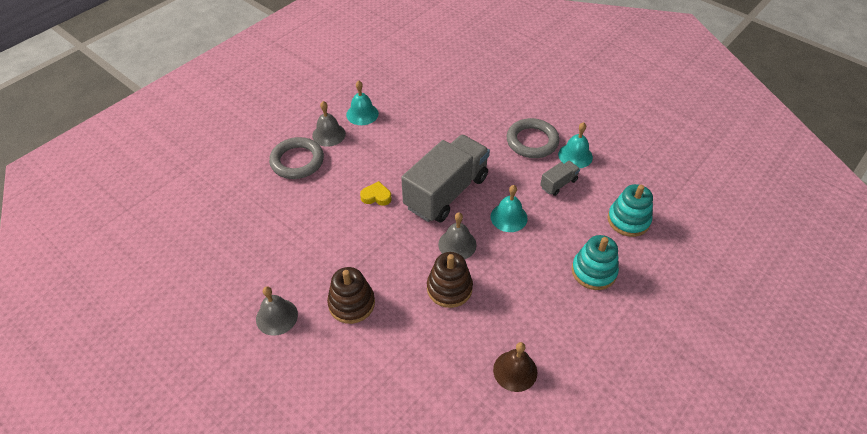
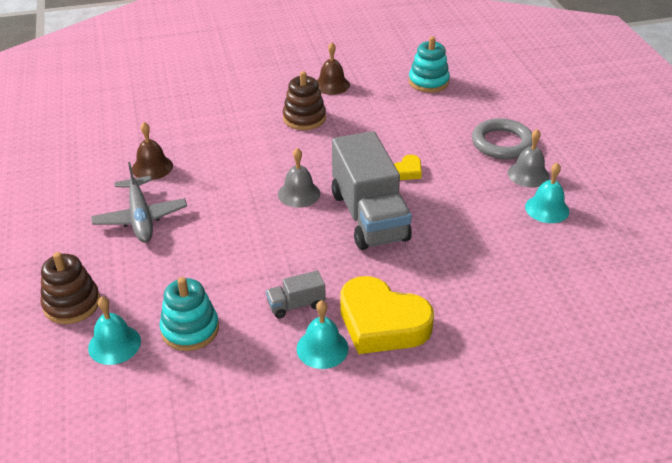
camera: 125 degrees right, 10 degrees down
grey bell [256,286,298,336] -> brown bell [317,42,350,95]
brown stacking toy [427,252,473,308] -> brown stacking toy moved to [41,252,100,324]
turquoise bell [490,185,528,232] -> turquoise bell moved to [88,297,141,365]
grey ring [507,118,559,158] -> yellow heart [340,276,434,354]
grey truck [540,161,580,196] -> grey truck turned 75 degrees clockwise [266,270,325,318]
turquoise stacking toy [572,235,619,290] -> turquoise stacking toy moved to [409,36,450,93]
none -> grey plane [91,162,187,242]

